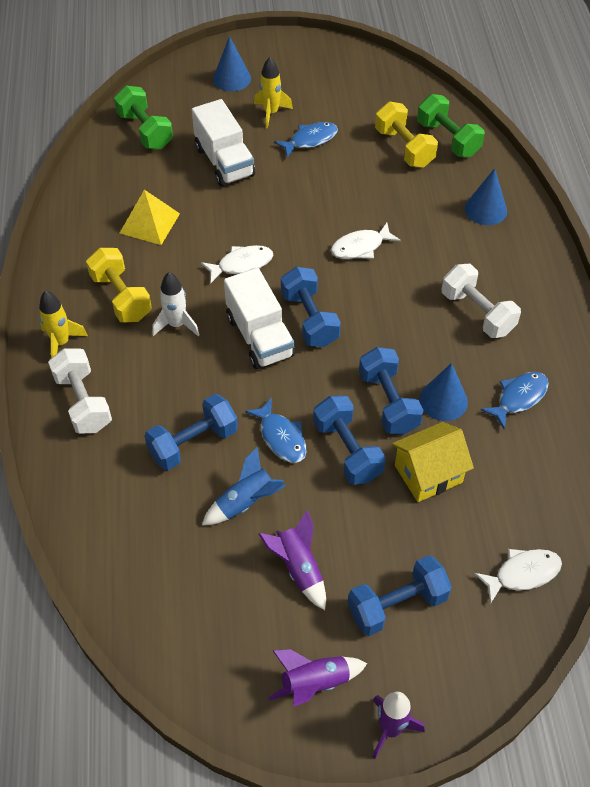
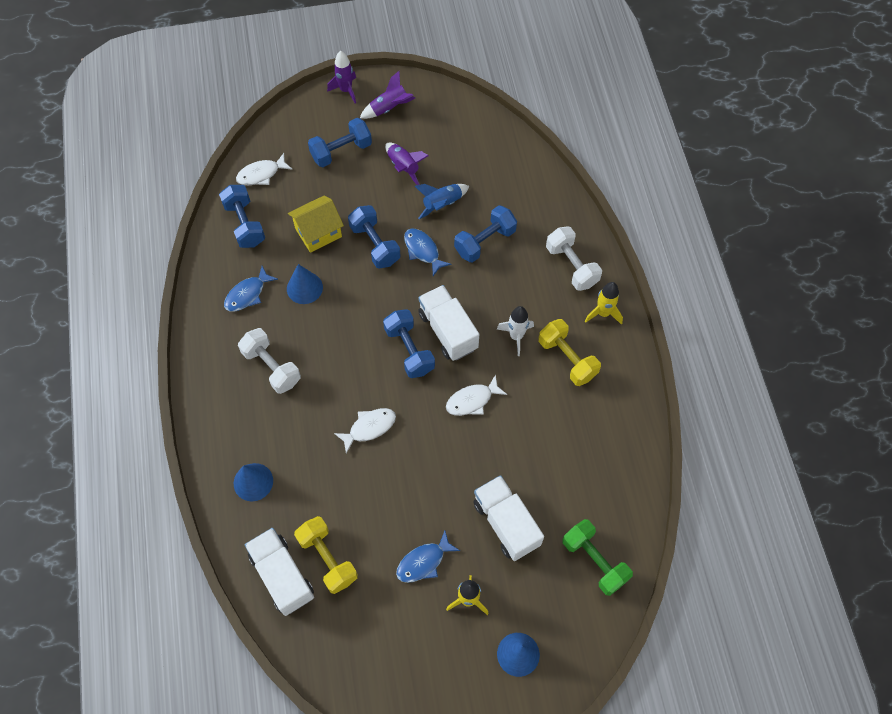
camera: 175 degrees right, 10 degrees up
yellow pyramid [120,190,180,245] -> none
blue dumbbell [359,347,424,434] -> blue dumbbell moved to [219,185,265,248]
green dumbbell [417,94,485,157] -> white truck [245,528,314,616]

